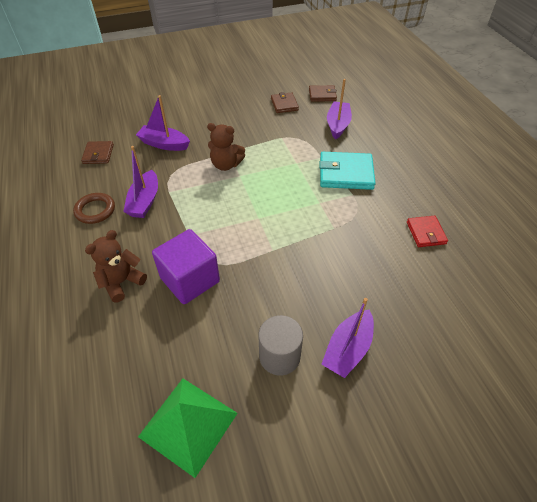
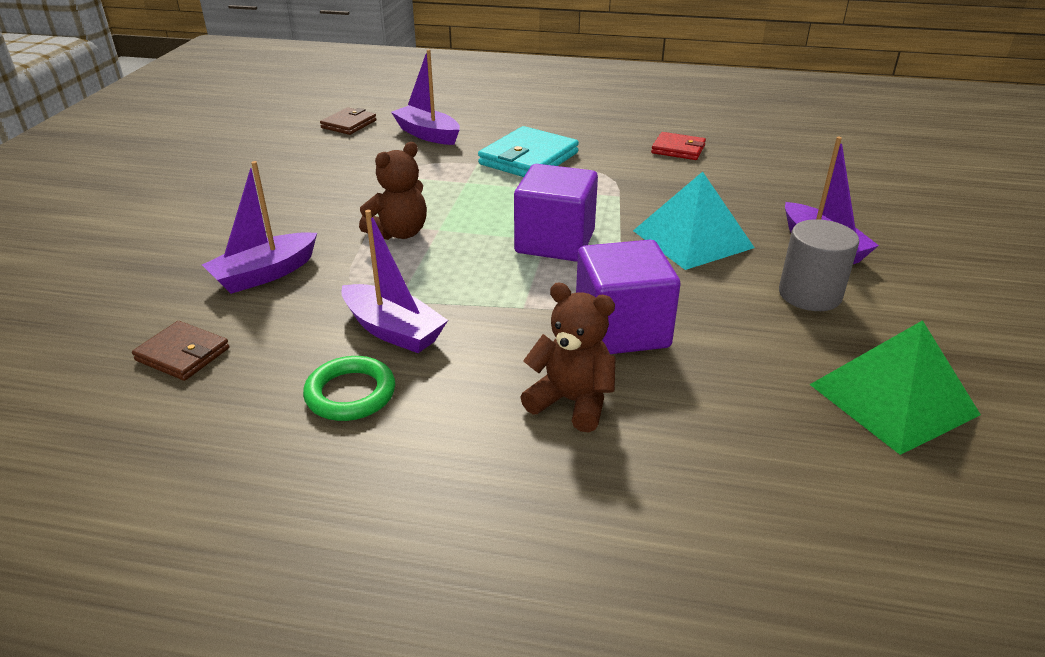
camera: 60 degrees left, 15 degrees down
brown ring [73,193,115,224] -> green ring [303,356,395,421]
brown teddy bear [85,230,147,303] -> brown teddy bear turned 135 degrees clockwise [520,282,615,432]
brown wallet [271,92,299,113] -> none
none -> purple cube [514,164,598,261]
none -> turquoise pyramid [633,172,755,270]

